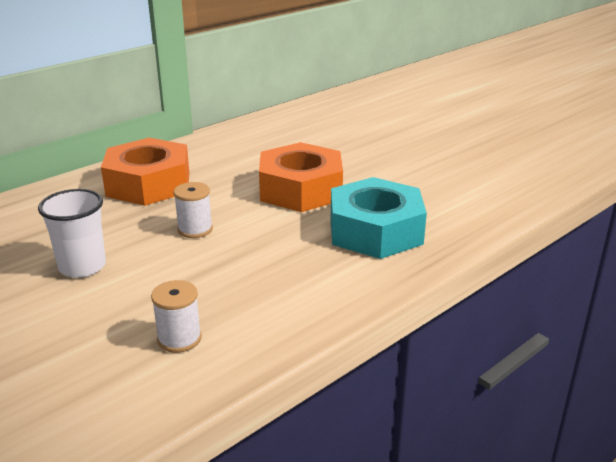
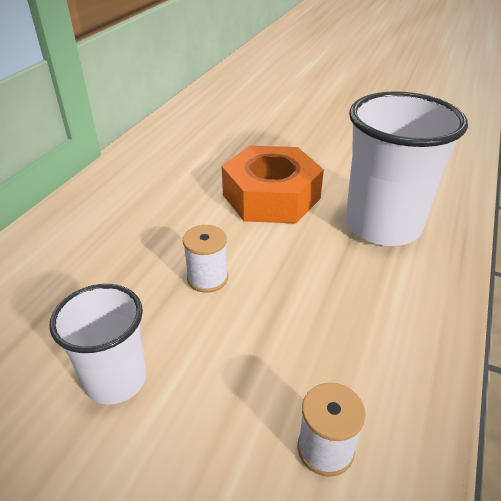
camera: 25 degrees left, 10 degrees up
orange nut [101,138,189,206] -> none
turquoise nut [331,177,427,259] -> white cup [346,91,468,246]

